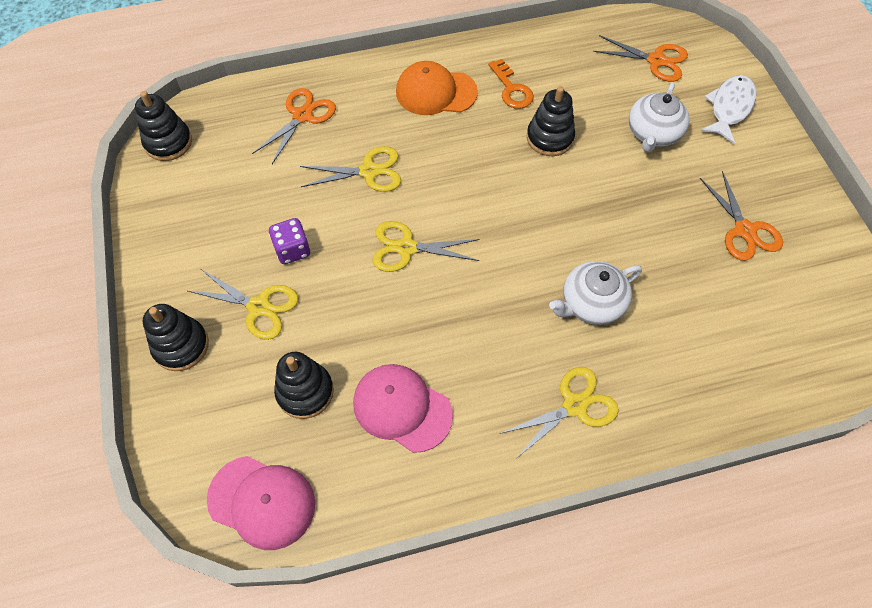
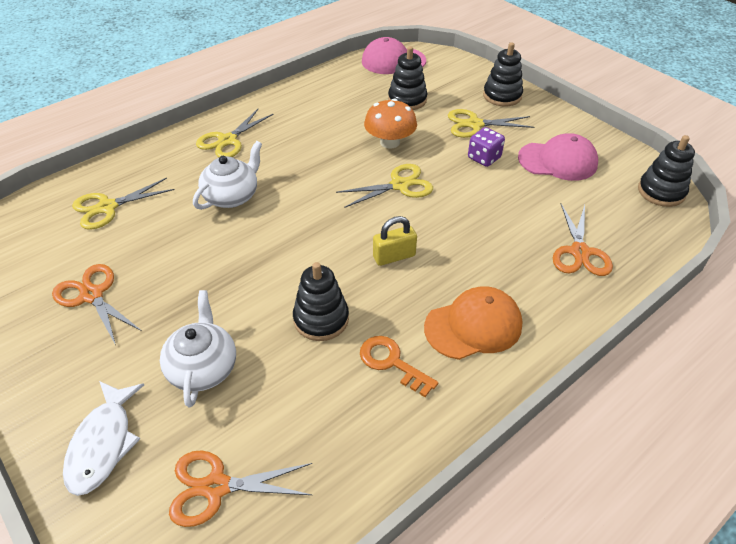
camera: 155 degrees right, 15 degrees down
yellow scissors [300,146,401,192] -> yellow scissors moved to [72,178,175,230]
pink cap [353,364,453,453] -> pink cap moved to [518,133,598,181]
none -> orange mushroom [364,99,417,148]
none -> yellow padlock [373,216,417,266]

